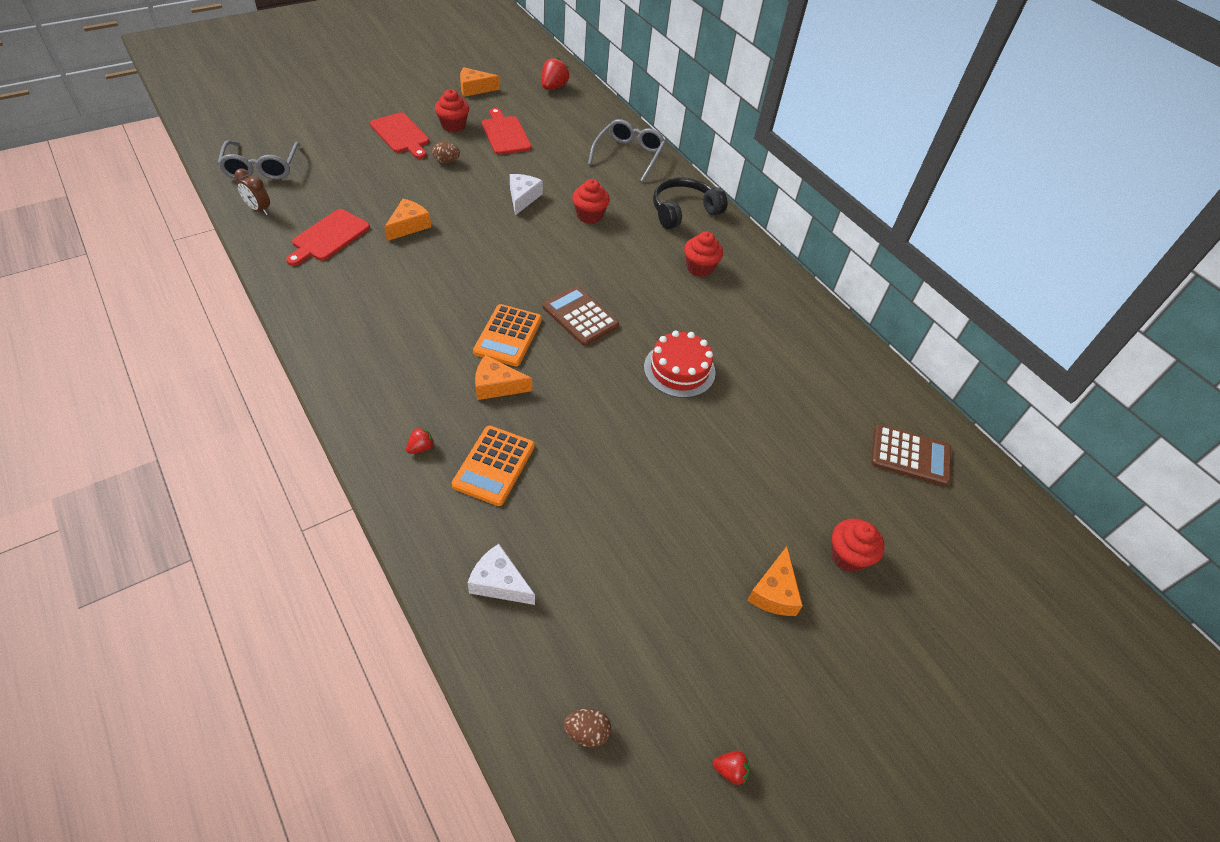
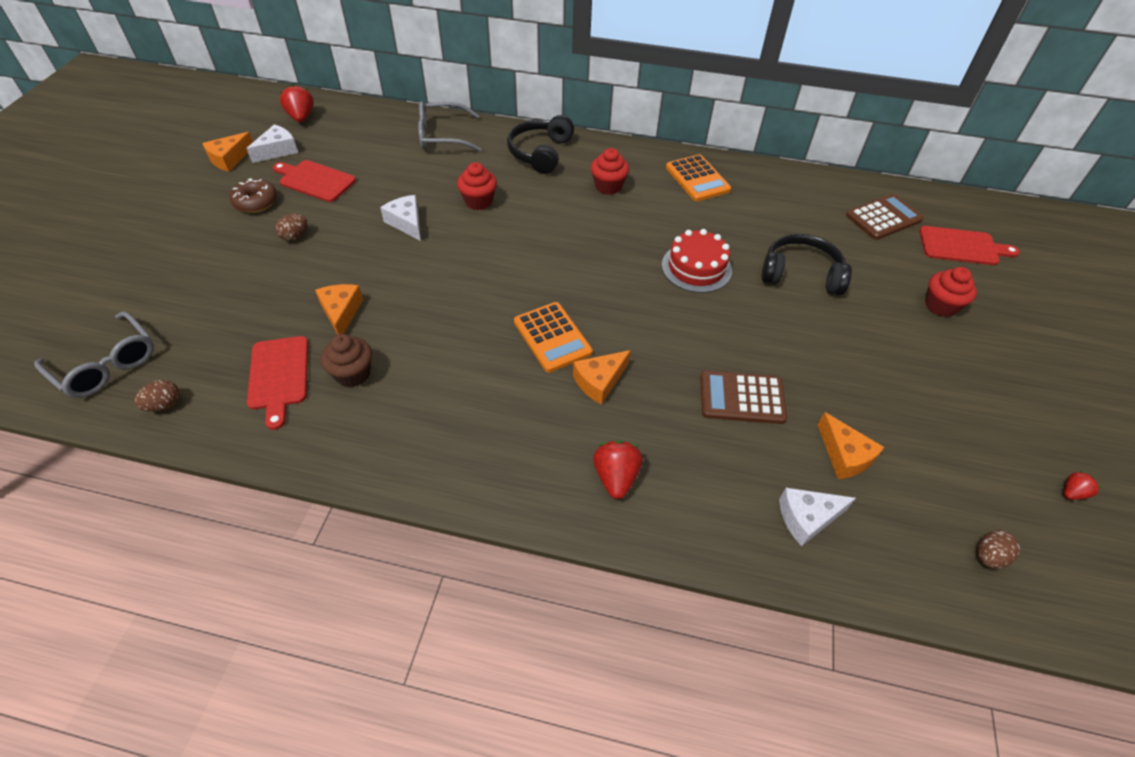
camera: 40 degrees left, 0 degrees up
brown clock [234,168,270,215] -> brown egg [134,380,180,412]
red cutting board [370,112,429,159] -> red cutting board moved to [919,226,1020,265]
red strawberry [406,427,434,454] -> red strawberry [593,440,643,499], size x1.79
red cupcake [435,89,469,132] -> brown donut [230,178,277,213]
orange calculator [452,426,535,506] -> orange calculator moved to [666,154,731,201]
brown calculator [543,286,619,346] -> brown calculator moved to [700,371,787,424]
grey glasses [588,119,666,182] -> grey glasses turned 75 degrees counterclockwise [418,101,481,152]
orange cheese [747,546,803,616] -> orange cheese moved to [818,412,885,479]
none -> white cheese [246,124,298,163]
none -> brown cupcake [321,334,372,387]
none -> black headphones [761,234,852,295]

